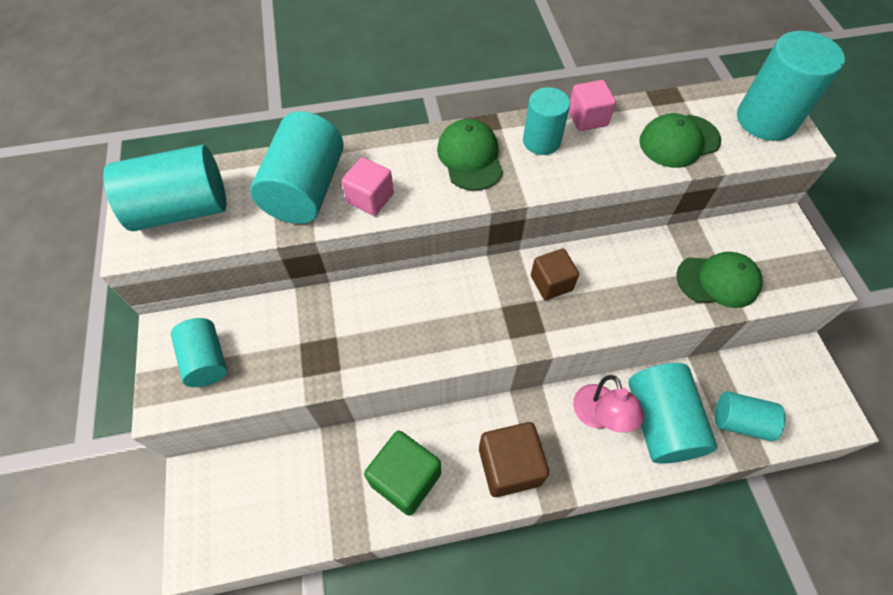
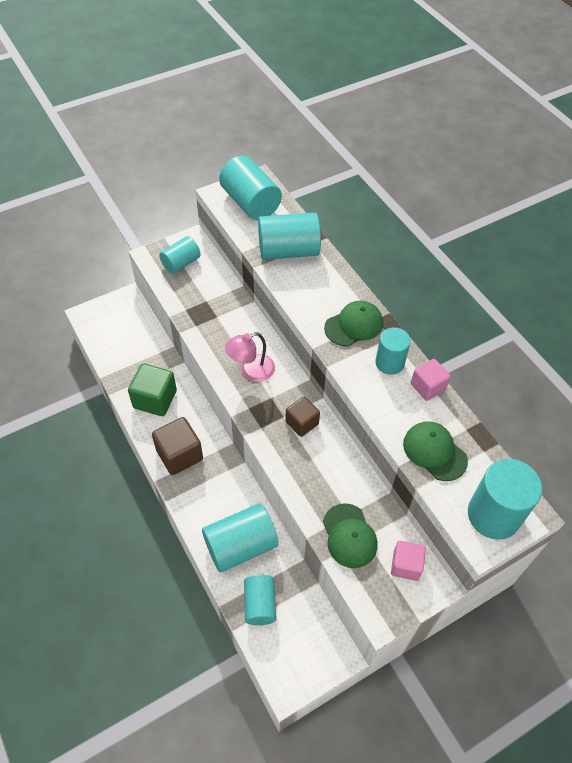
camera: 70 degrees right, 5 degrees down
pink cube [341,157,394,216] -> pink cube moved to [391,541,426,581]
pink lamp [573,375,645,433] -> pink lamp moved to [225,332,275,382]

